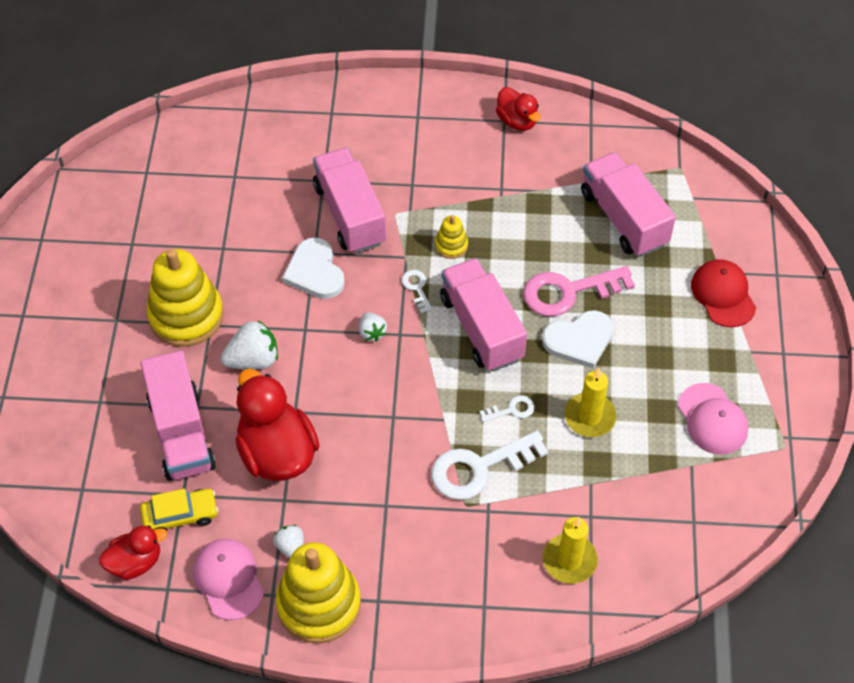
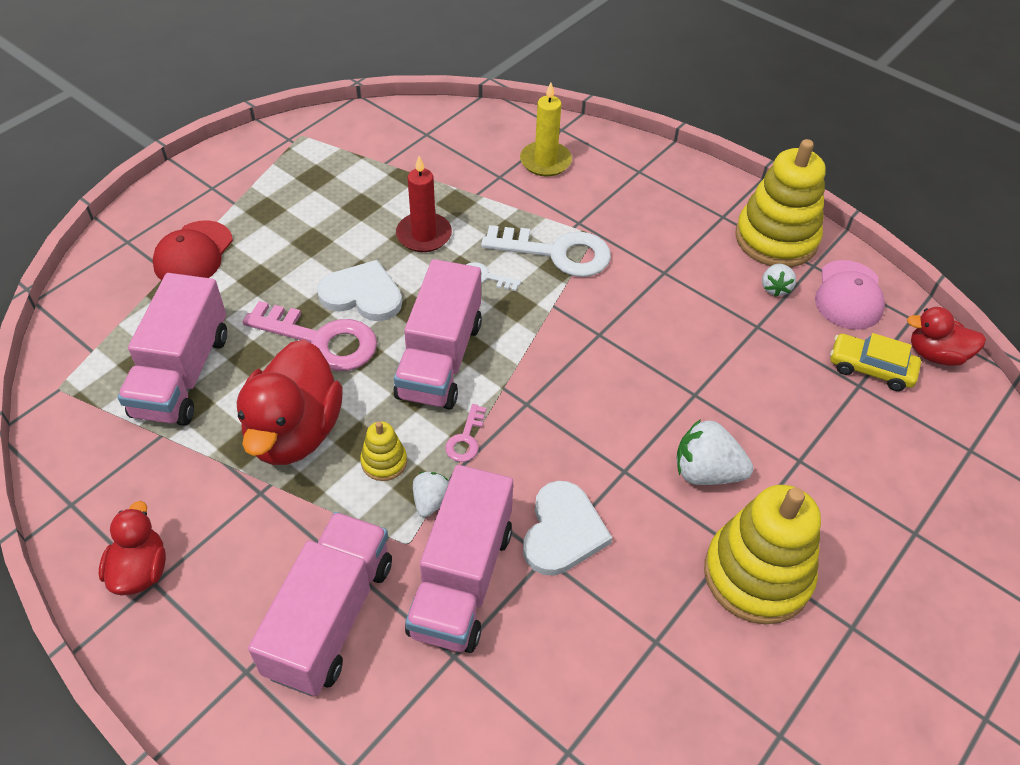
camera: 145 degrees left, 5 degrees down
pink truck [141,350,216,481] -> pink truck moved to [248,512,392,696]
red duck [235,369,320,481] -> red duck moved to [237,339,343,465]
white strawberry [359,312,387,342] -> white strawberry moved to [413,472,449,518]
white key [402,270,433,313] -> pink key [445,404,487,462]
yellow candle [565,368,617,437] -> red candle [396,156,452,252]
pink cap [678,383,748,454] -> none

